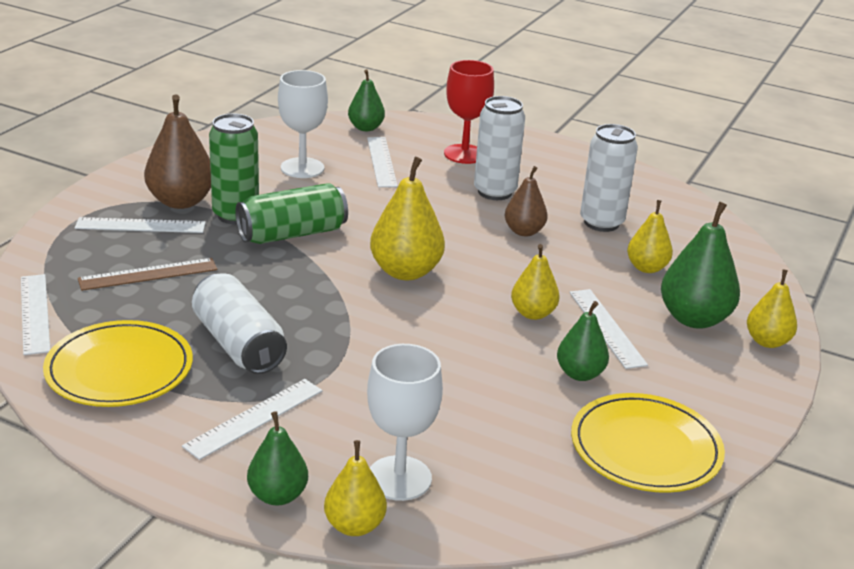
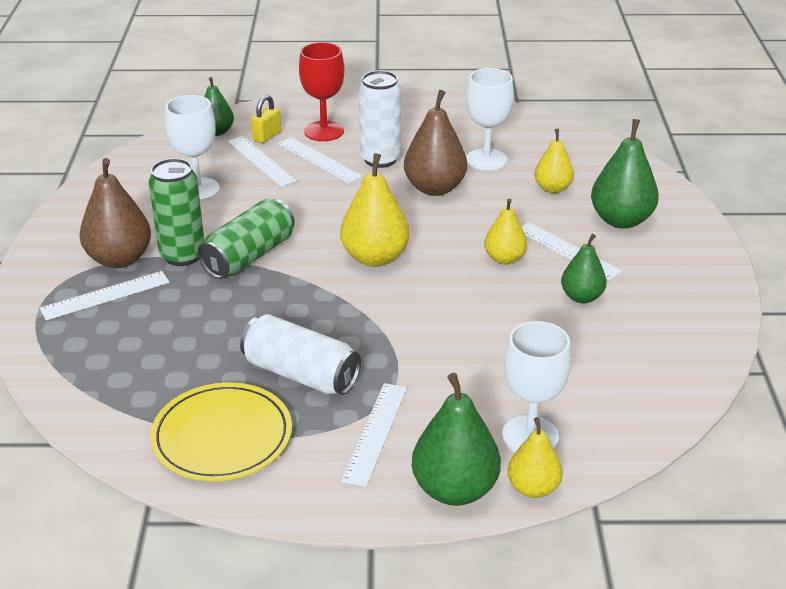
camera: 25 degrees left, 5 degrees up
white ruler [21,274,50,355] -> white ruler moved to [278,137,362,183]
brown ruler [78,258,218,291] -> none
green pear [247,411,308,506] -> green pear [412,373,501,506], size x1.62
brown pear [505,166,548,236] -> brown pear [404,90,467,196], size x1.62
yellow plate [571,393,725,493] -> none
white can [580,124,638,232] -> white goblet [466,68,514,171]
yellow pear [747,269,797,348] -> none
none -> yellow padlock [251,95,281,143]

